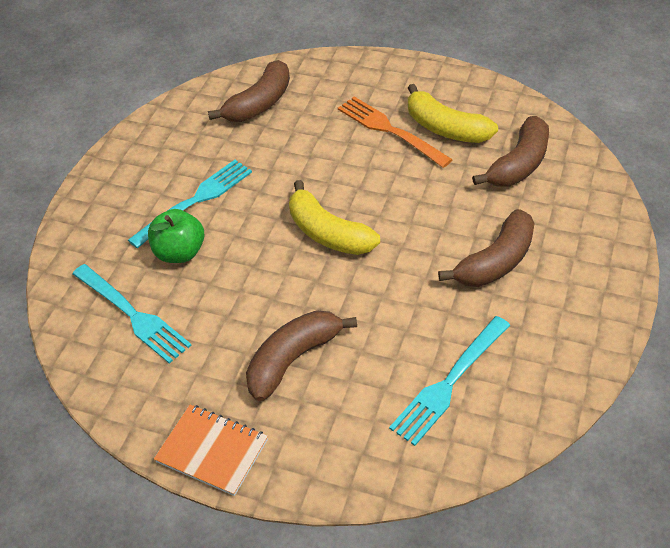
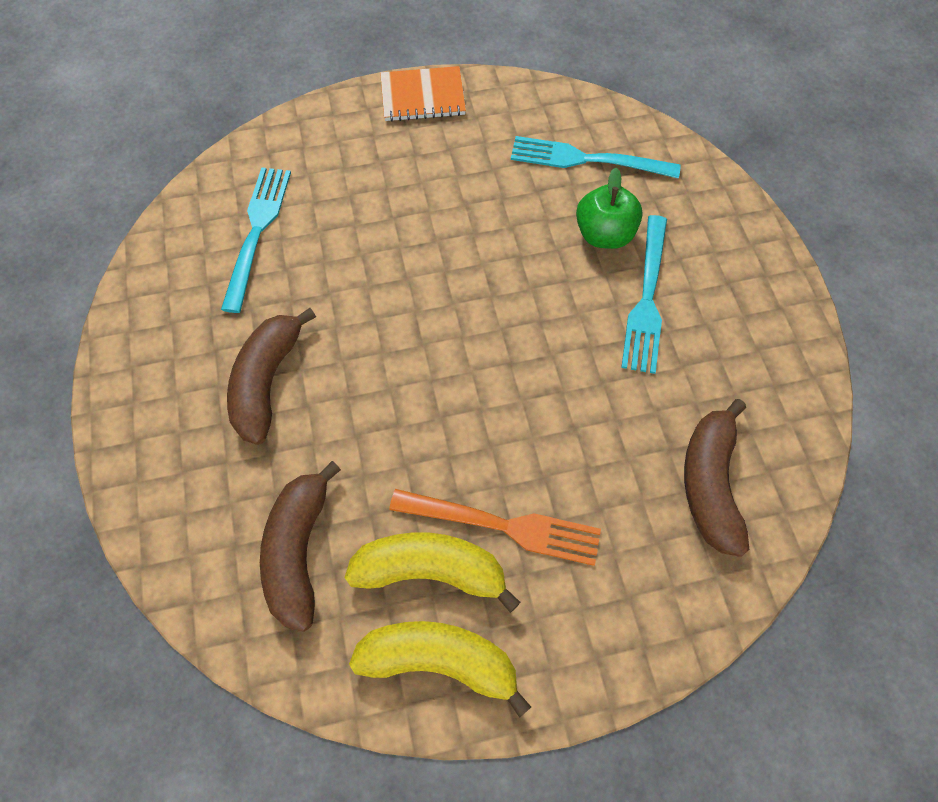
camera: 145 degrees right, 15 degrees up
brown banana [246,310,357,401] -> none
yellow banana [289,180,380,255] -> yellow banana moved to [349,621,531,718]

